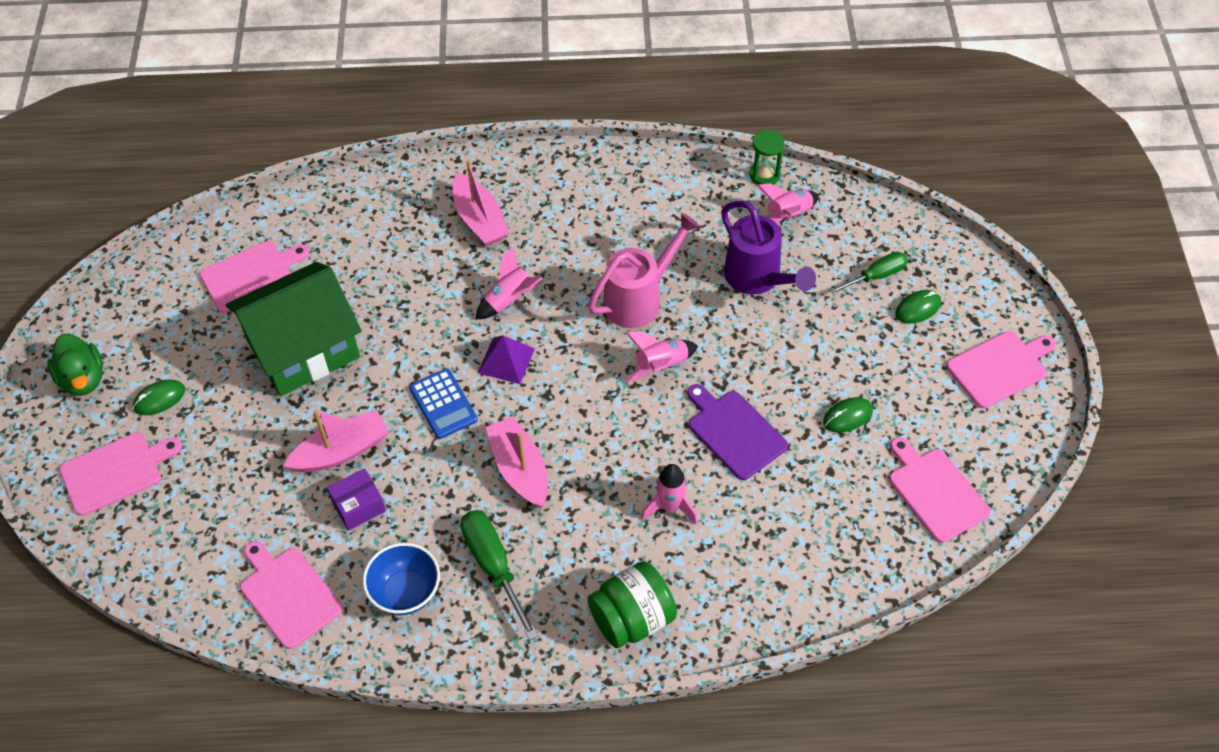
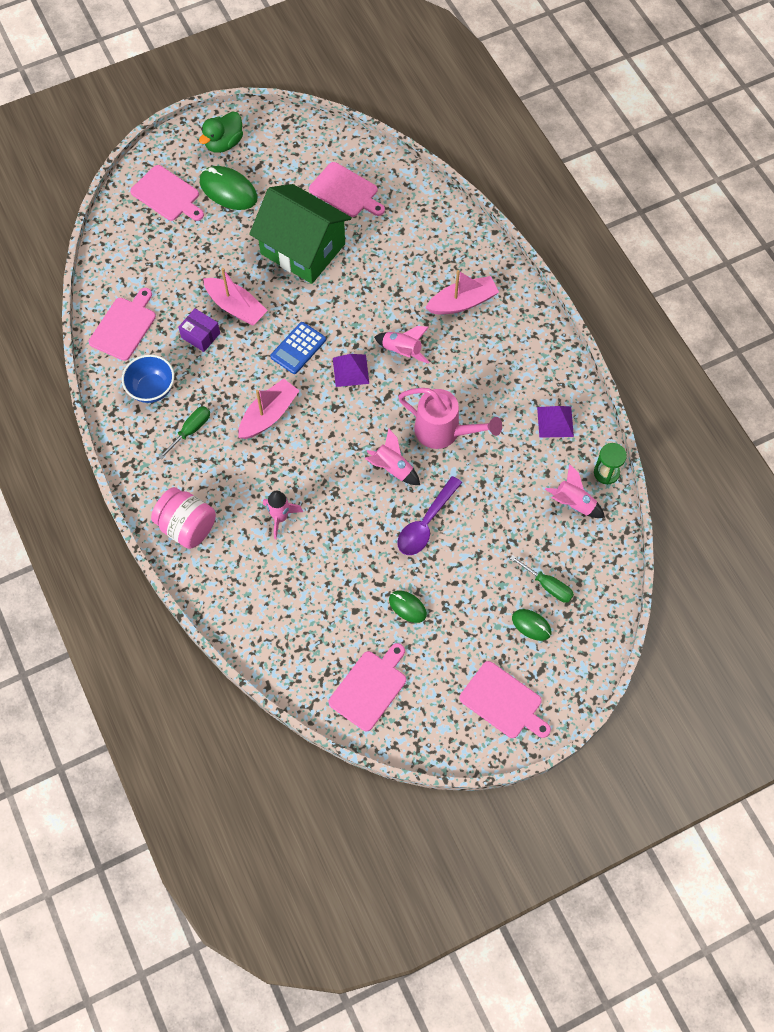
camera: 65 degrees right, 10 degrees up
green mouse [133,379,185,415] -> green mouse [200,166,257,210], size x1.76
pink boat [452,160,509,246] -> pink boat turned 150 degrees counterclockwise [426,270,499,315]
green screwdriver [461,510,539,640] -> green screwdriver [159,406,210,460], size x0.67
green jar [587,561,677,648] -> pink jar [151,487,216,549]
purple cutting board [687,384,788,480] -> none
purple watering can [721,201,816,294] -> none
none -> purple spoon [397,476,462,555]
none -> purple pyramid [537,406,574,438]

